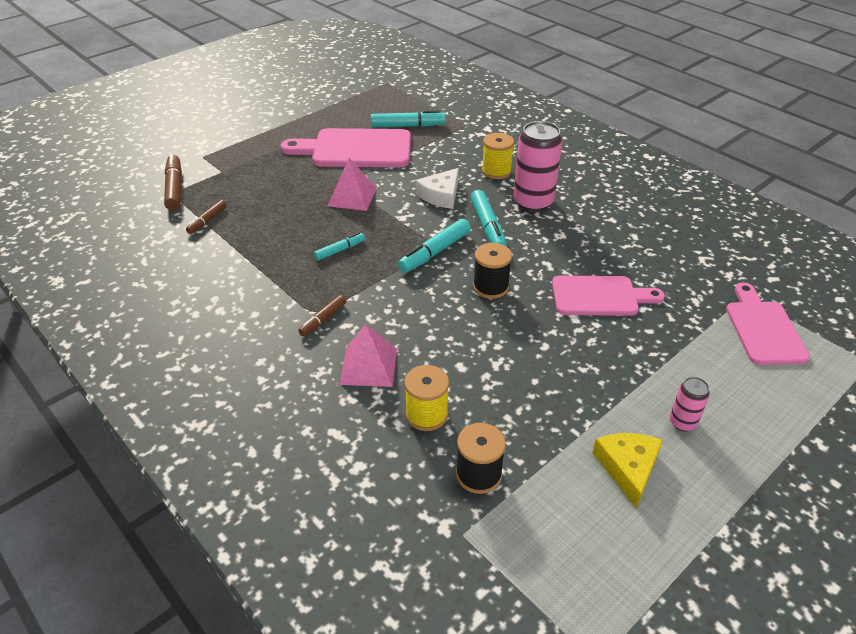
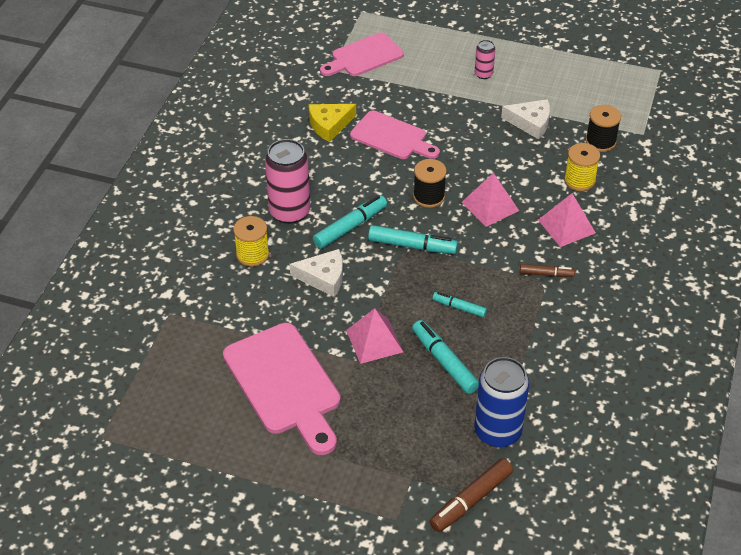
camera: 120 degrees left, 5 degrees up
brown marker [186,200,227,234] -> blue can [474,357,529,447]
turquoise marker [371,110,446,127] -> turquoise marker moved to [412,320,479,394]
pink cutting board [552,276,665,316] -> pink cutting board turned 150 degrees clockwise [350,111,440,159]
yellow cheese [592,433,663,508] -> yellow cheese moved to [309,104,356,142]
none -> pink pyramid [462,173,519,227]
none -> white cheese [501,99,550,139]

